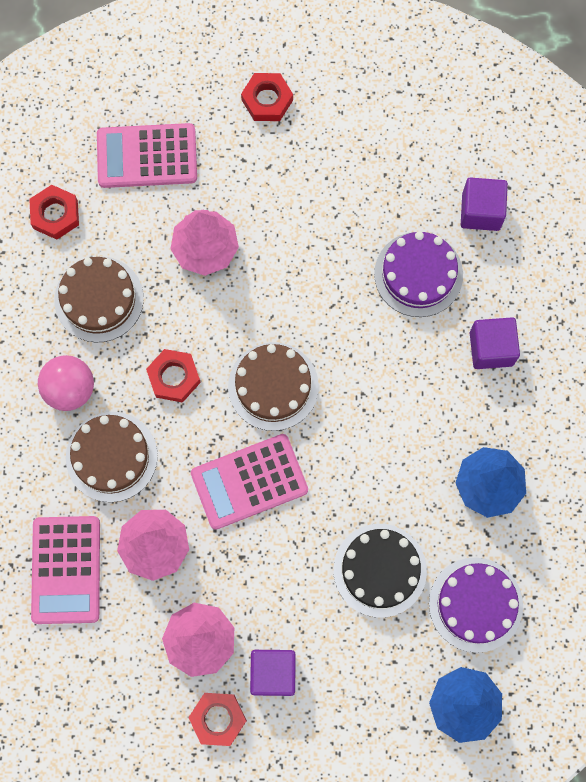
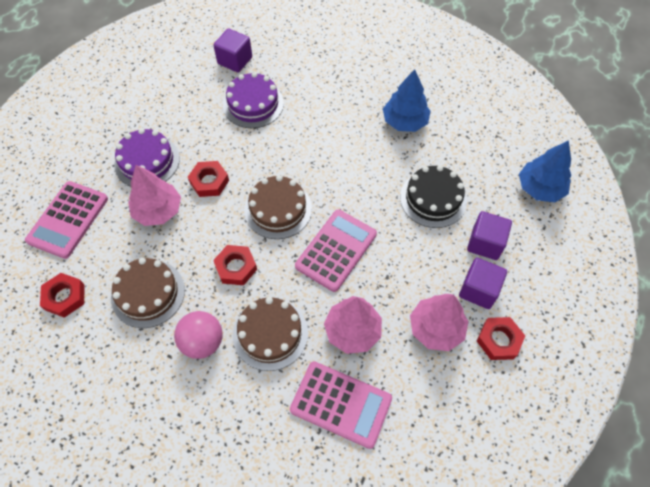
camera: 65 degrees left, 15 degrees down
pink calculator [191,434,308,530] -> pink calculator turned 150 degrees counterclockwise [295,210,377,292]
red nut [241,73,293,121] -> red nut moved to [188,161,229,197]
purple cake [429,557,523,653] -> purple cake moved to [114,128,180,187]
purple cube [470,317,520,369] -> purple cube moved to [467,211,512,260]

